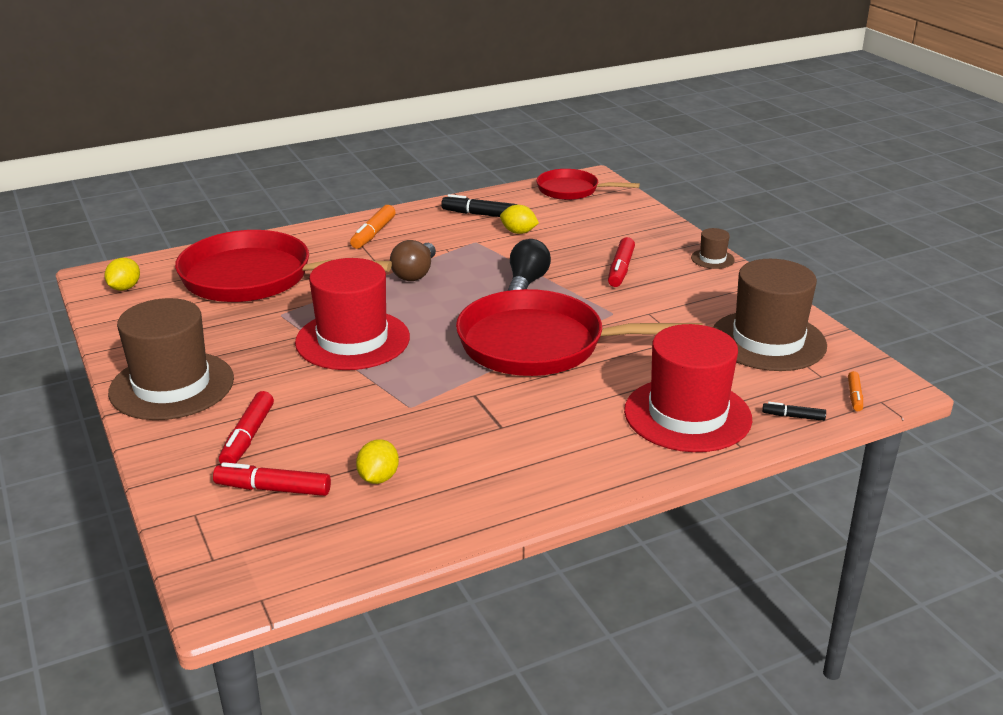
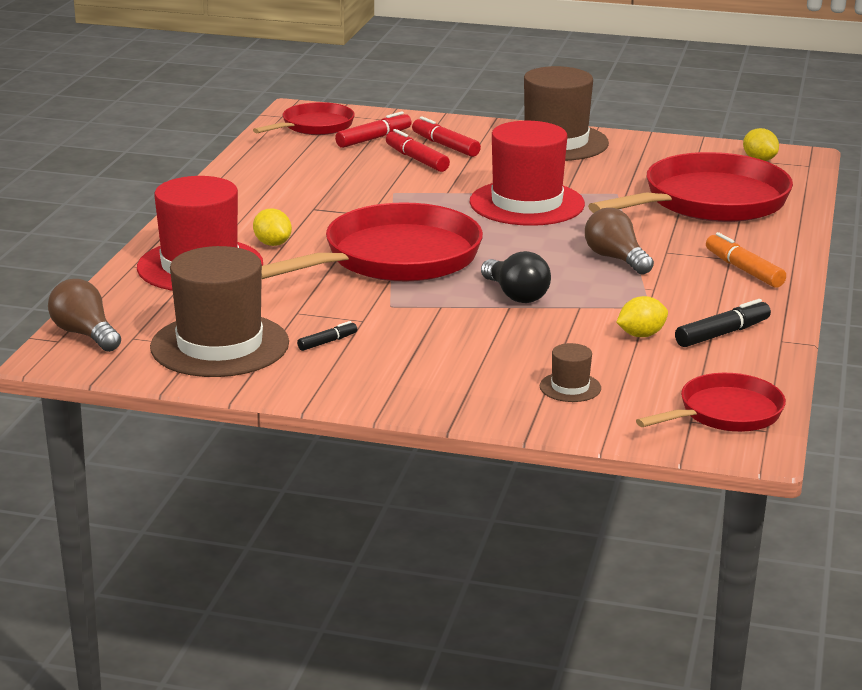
camera: 130 degrees right, 5 degrees down
yellow lemon [356,439,399,484] -> yellow lemon moved to [253,208,292,246]
red marker [608,237,635,287] -> red marker moved to [386,129,450,172]
brown hat [691,228,735,269] -> brown hat moved to [540,343,601,402]
black marker [762,402,826,421] -> black marker moved to [297,321,357,351]
orange marker [848,371,863,411] -> brown light bulb [48,279,121,352]
none -> red pan [253,102,355,135]

